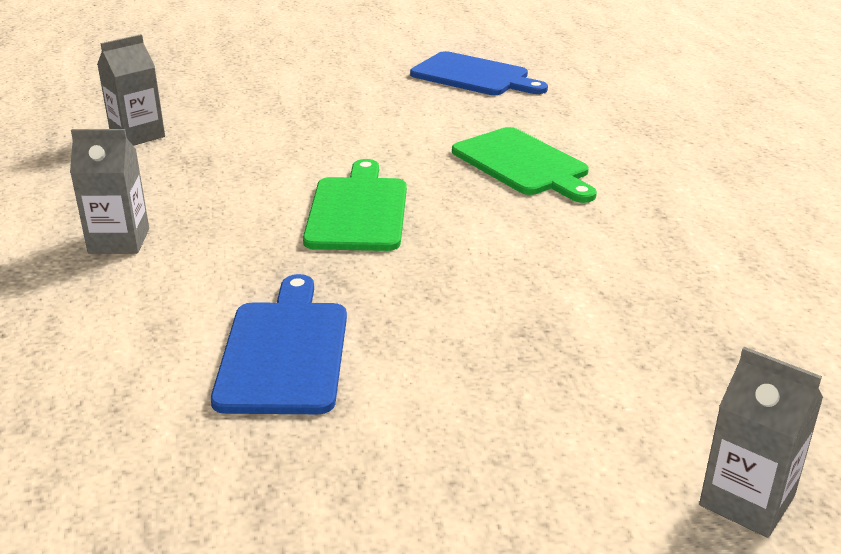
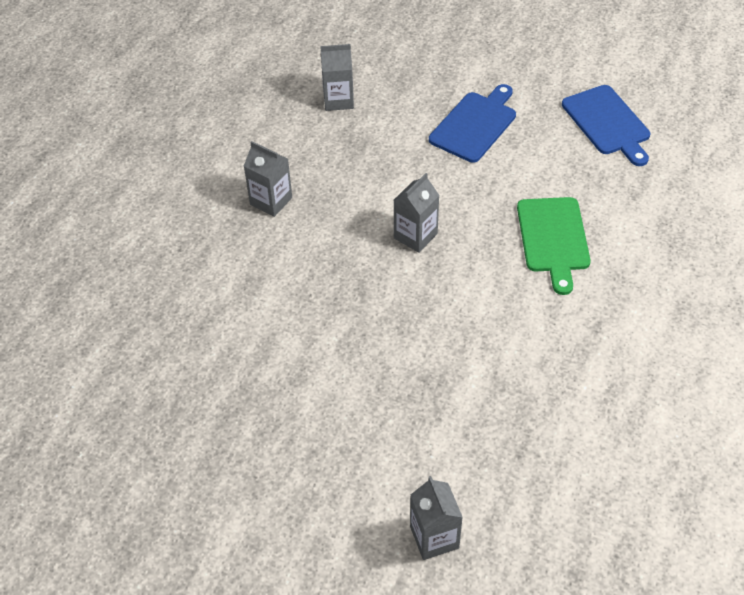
camera: 35 degrees right, 20 degrees up
blue cutting board [211,274,347,414] -> blue cutting board moved to [429,84,516,163]
green cutting board [303,159,407,251] -> grey carton [394,173,440,253]

